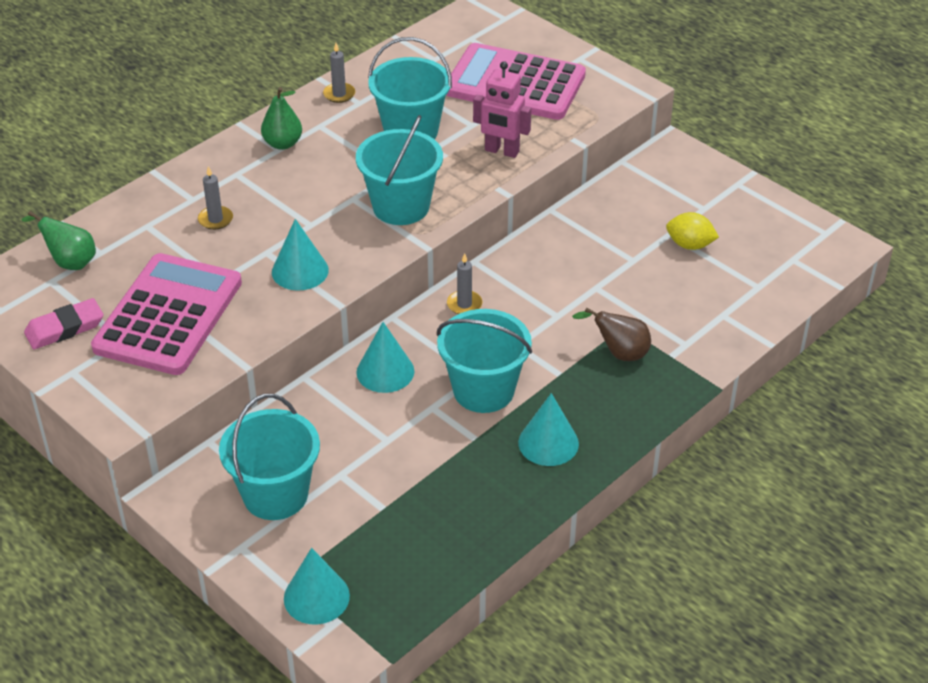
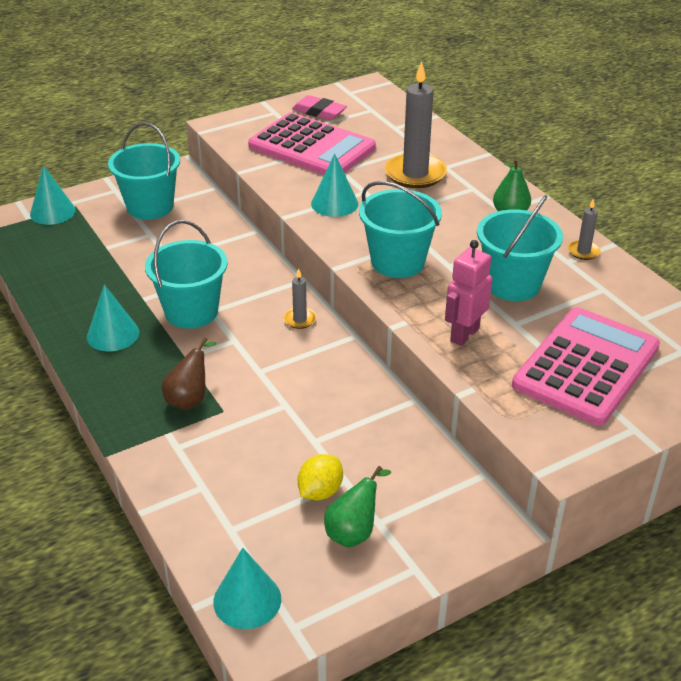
camera: 105 degrees right, 5 degrees down
green pear [21,211,96,270] -> green pear moved to [324,466,391,547]
pink eraser [24,298,104,349] -> pink eraser turned 45 degrees counterclockwise [292,95,347,120]
grey candle [198,166,233,230] -> grey candle [385,61,447,188], size x2.13
turquoise cone [356,322,414,393] -> turquoise cone moved to [213,548,281,629]

